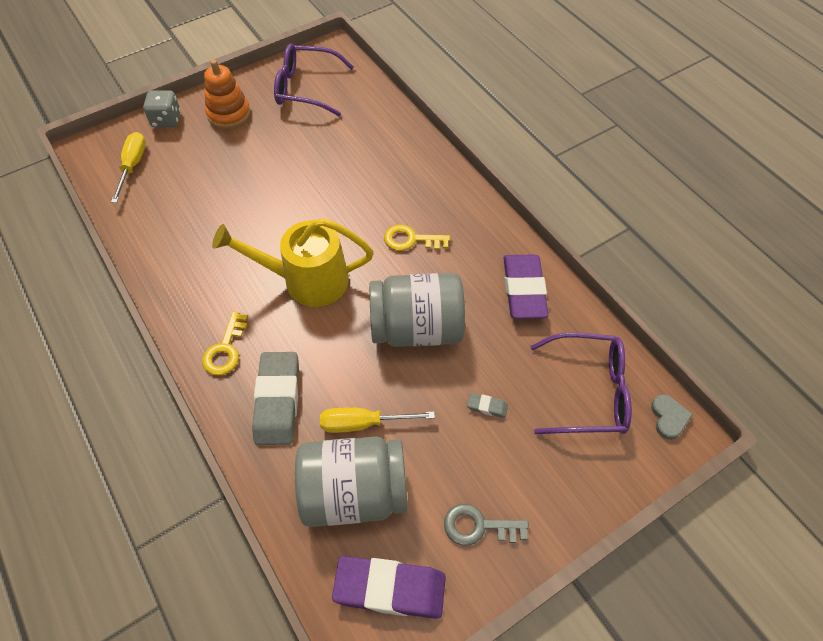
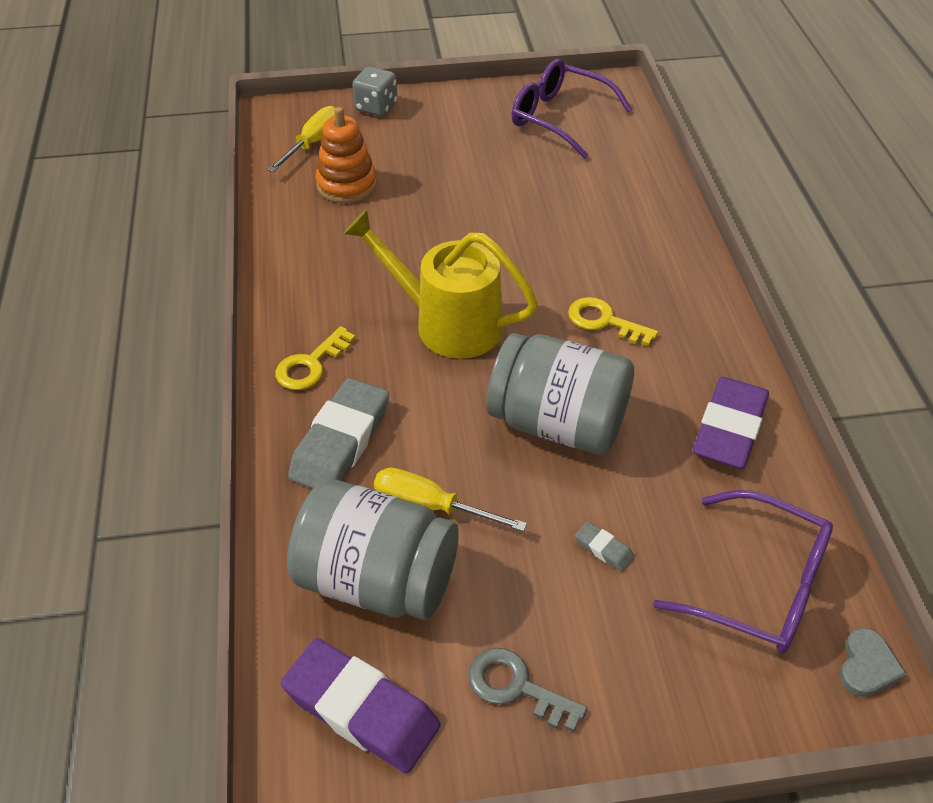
camera: 25 degrees right, 10 degrees down
orange stacking toy [204,60,251,129] -> orange stacking toy moved to [316,107,377,203]

